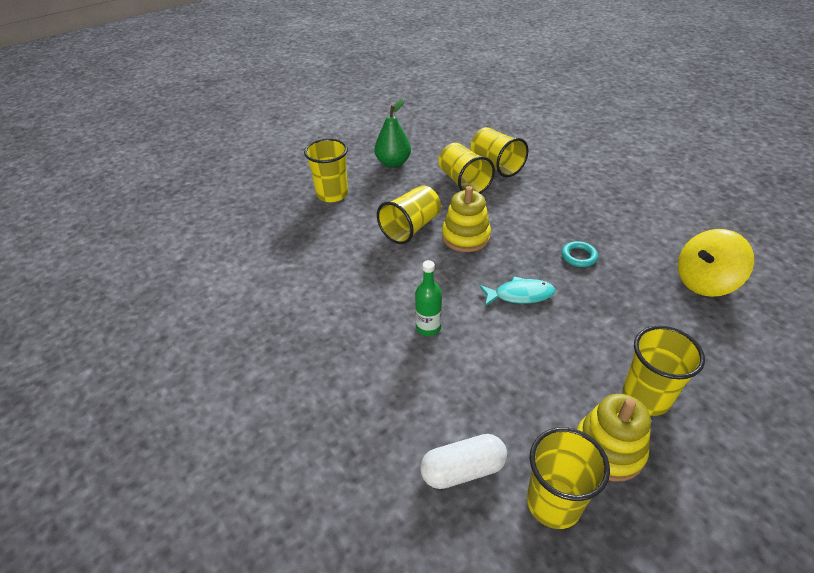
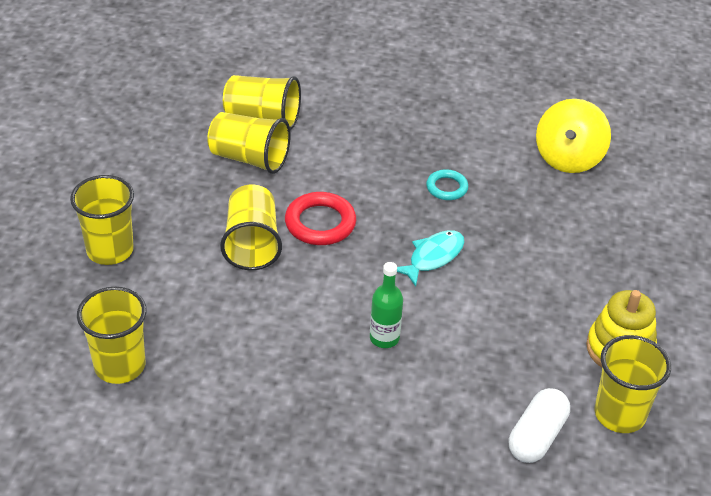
camera: 45 degrees left, 0 degrees up
green pear [374,99,411,168] -> none
yellow stacking toy [442,186,491,252] -> red ring [285,192,356,245]
yellow cup [622,326,705,416] -> yellow cup moved to [77,287,147,384]

